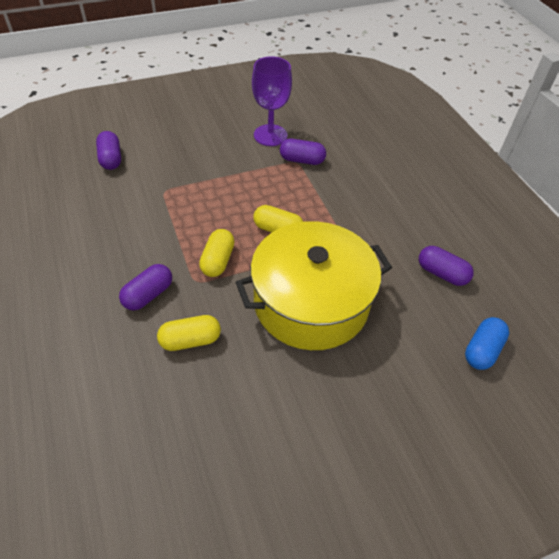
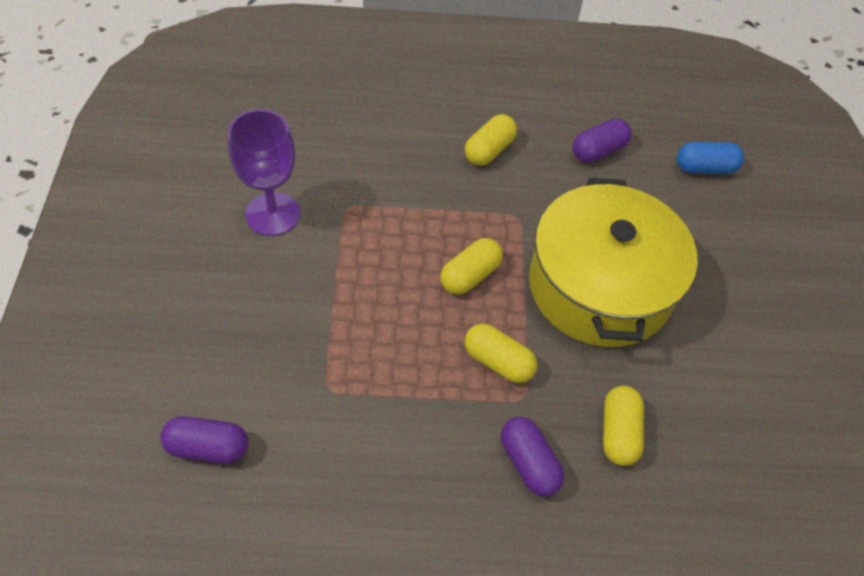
camera: 70 degrees left, 5 degrees up
purple capsule [280,139,326,165] -> none
blue capsule [465,317,509,370] -> blue capsule turned 60 degrees counterclockwise [677,142,744,174]
none -> yellow capsule [465,114,517,166]

